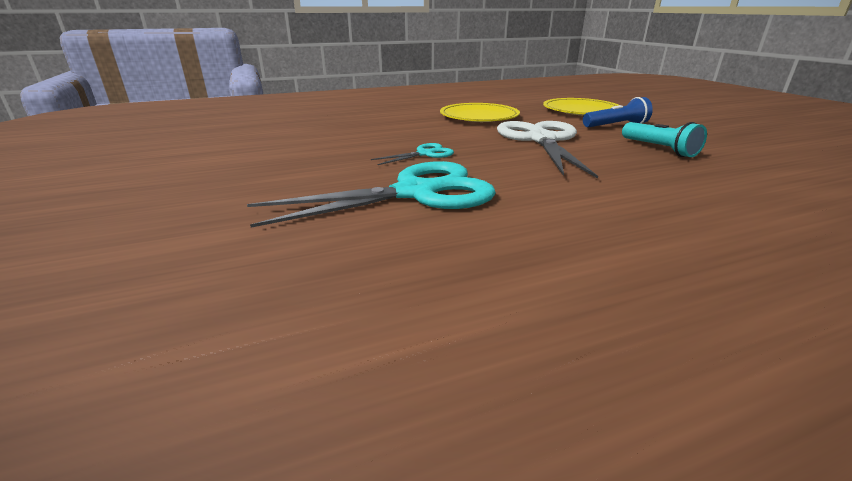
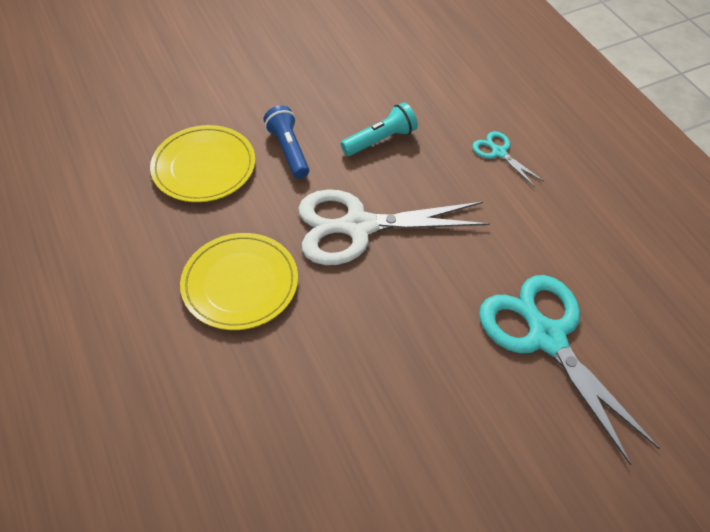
camera: 95 degrees left, 25 degrees up
turquoise scissors [371,143,454,165] -> turquoise scissors moved to [472,131,544,187]

